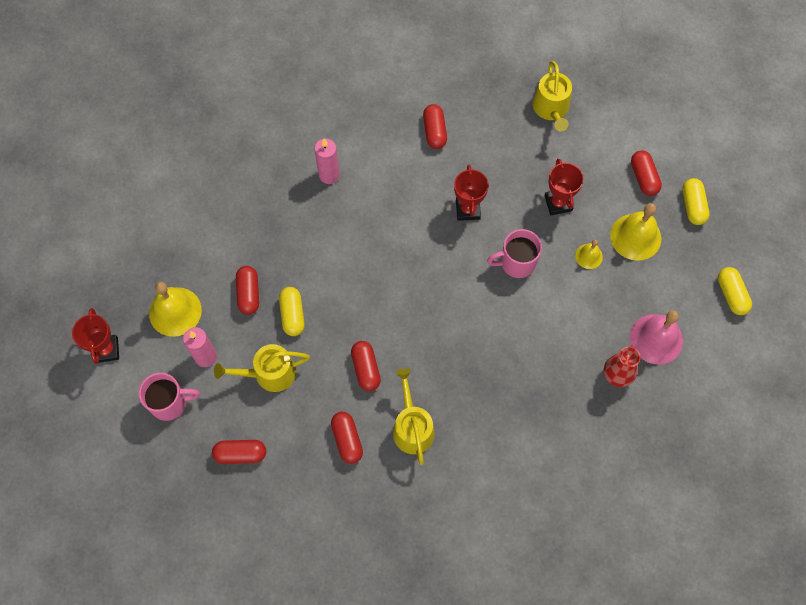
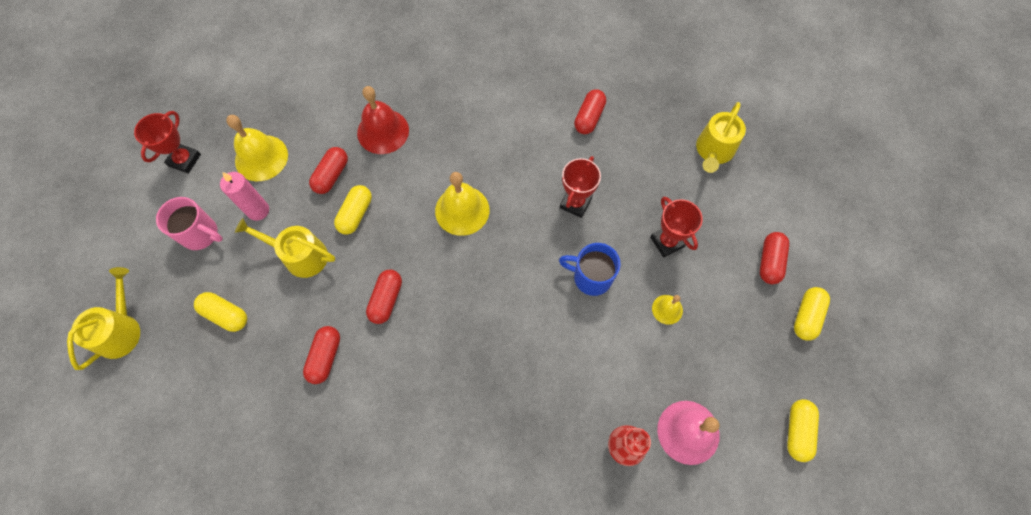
camera: 30 degrees right, 0 degrees up
red capsule [212,440,266,464] -> yellow capsule [194,292,247,332]
pink candle [314,139,340,184] -> none
yellow watering can [393,368,435,465] -> yellow watering can moved to [67,267,140,370]
pink mug [487,229,542,278] -> blue mug [559,243,621,296]
red trophy [545,159,584,215] -> red trophy turned 45 degrees counterclockwise [650,197,703,258]
yellow bell [610,203,661,261] -> yellow bell moved to [435,172,489,236]
none -> red bell [357,86,409,154]

